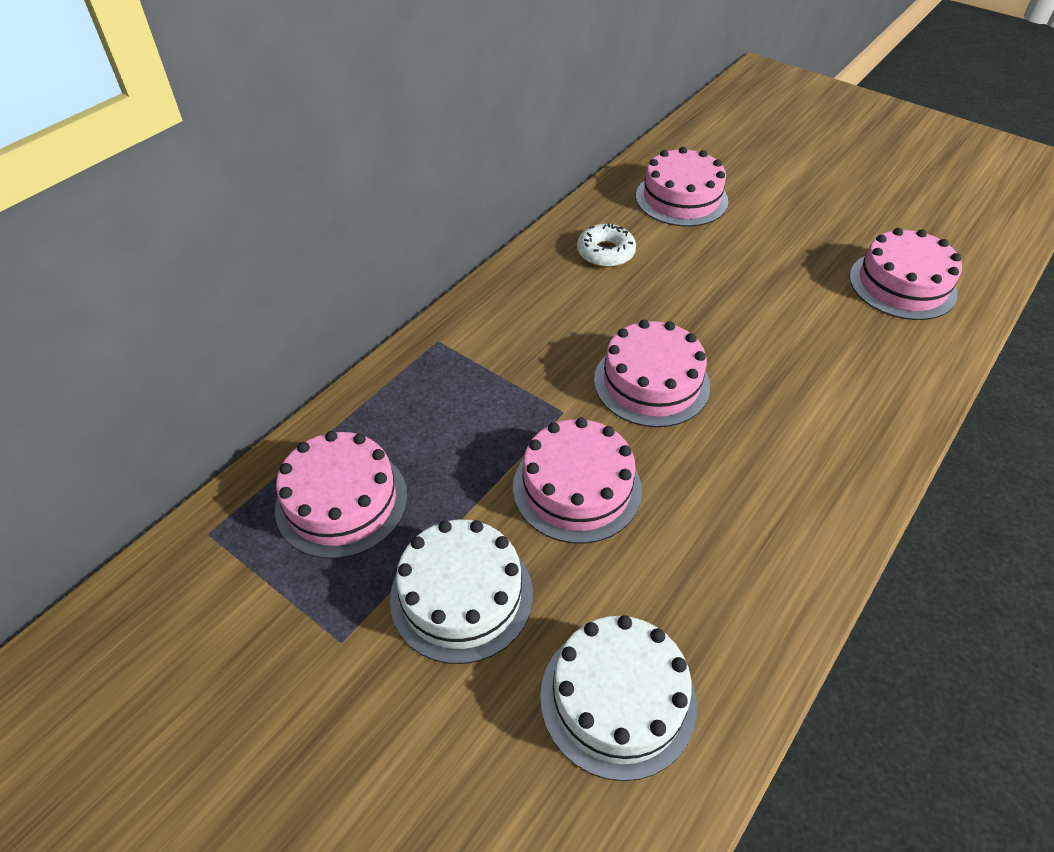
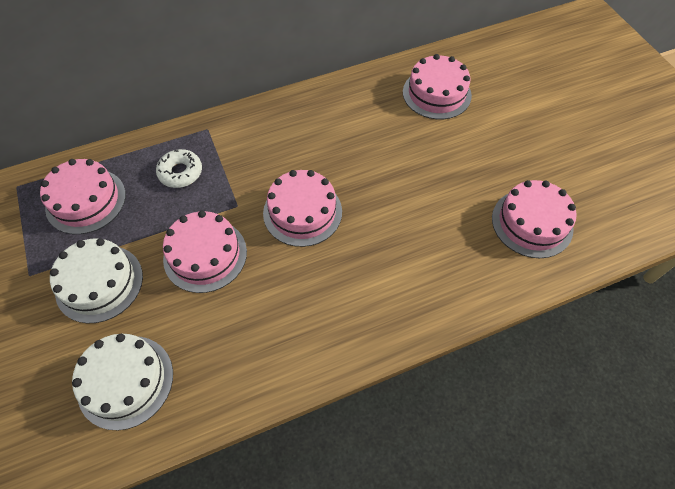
camera: 30 degrees right, 10 degrees up
white donut [577,223,636,267] -> white donut moved to [156,149,202,188]

